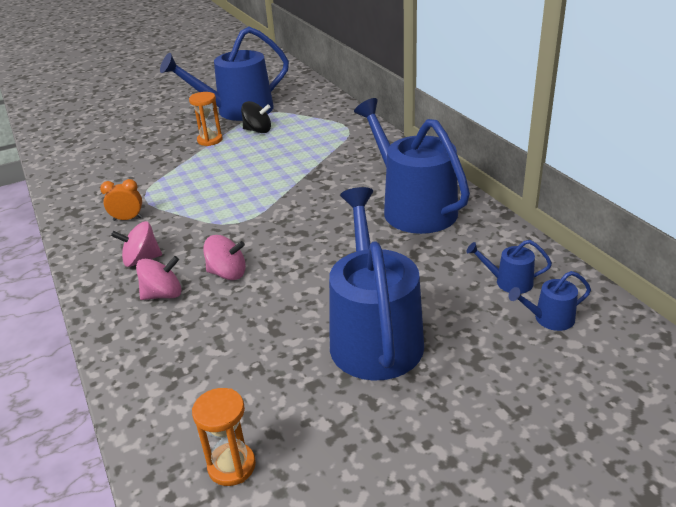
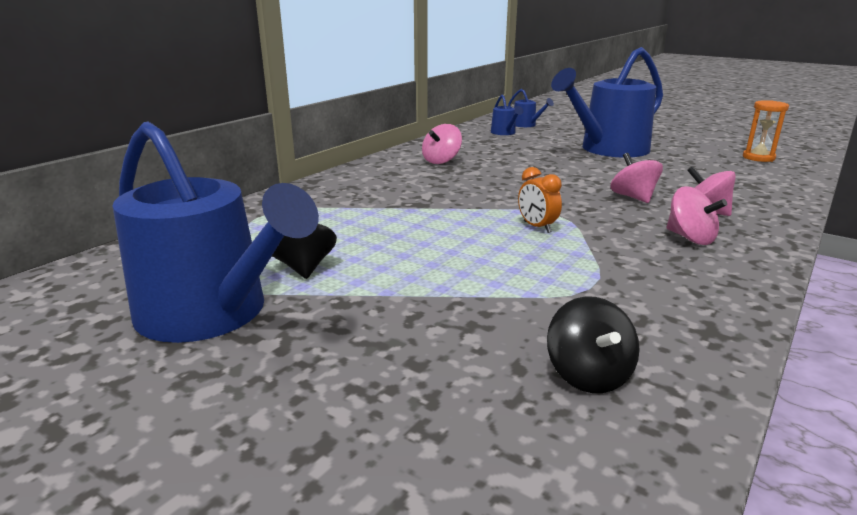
camera: 120 degrees left, 10 degrees down
orange clock [100,179,142,221] -> orange clock moved to [518,167,562,233]
orange hourglass [189,92,223,146] -> none
blue watering can [354,98,470,234] -> pink spinning top [422,124,462,164]
none -> black spinning top [547,296,640,393]

